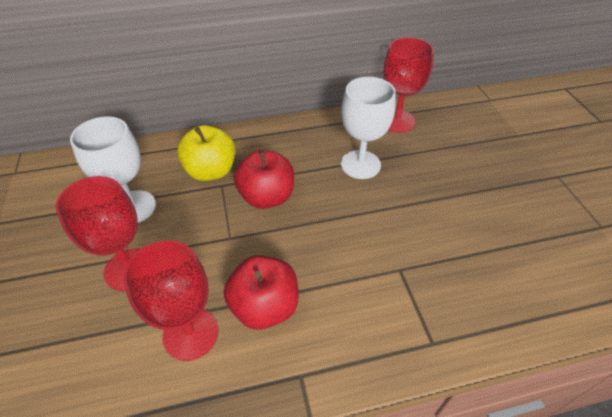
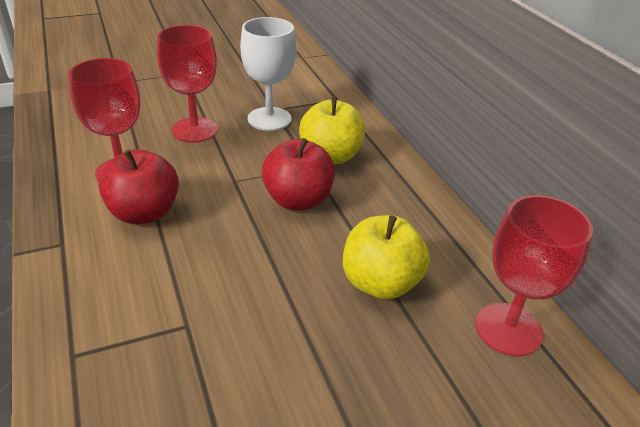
camera: 80 degrees right, 10 degrees down
white goblet [341,77,396,179] -> yellow apple [343,215,430,299]

